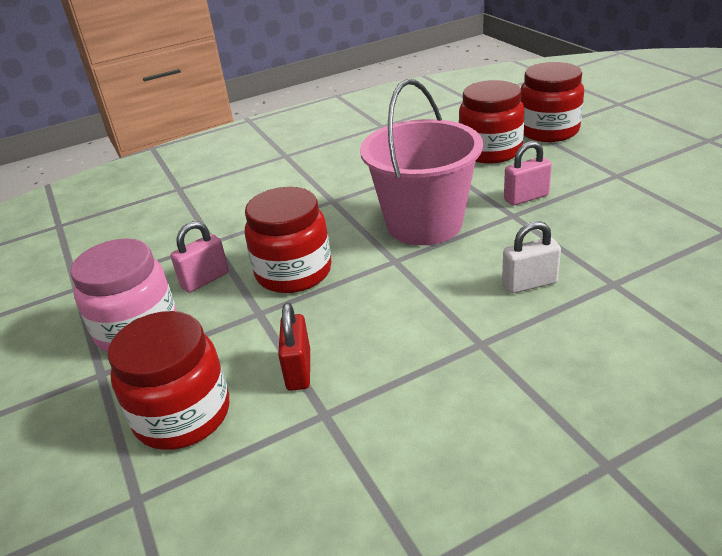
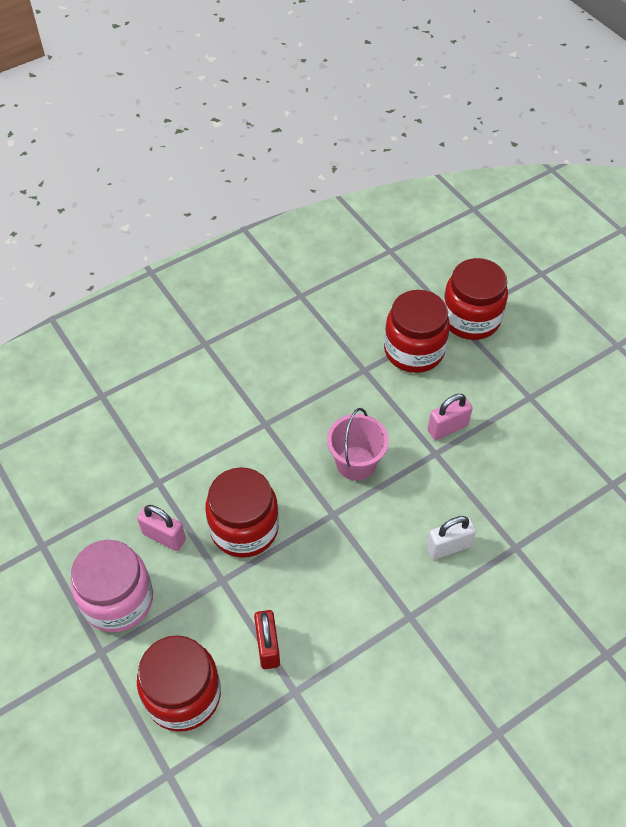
camera: 10 degrees left, 20 degrees up
pink padlock [170,221,229,293] -> pink padlock turned 75 degrees clockwise [137,505,186,551]
pink bucket [360,79,483,245] -> pink bucket [327,408,389,481], size x0.57

